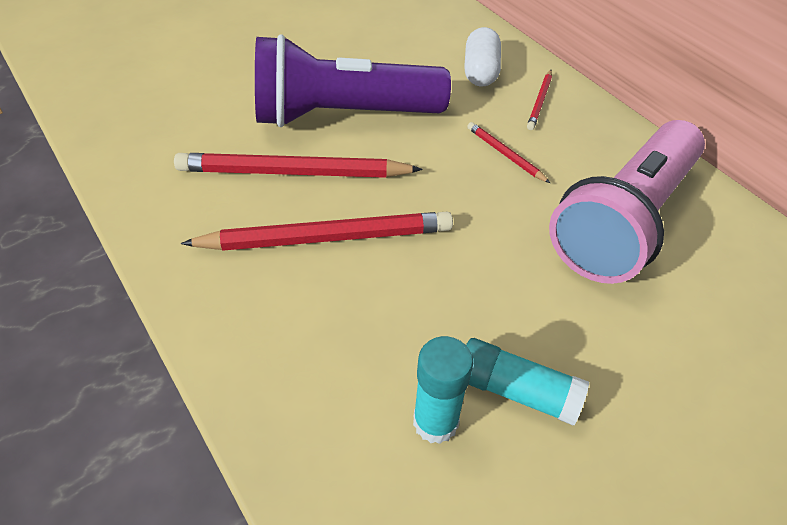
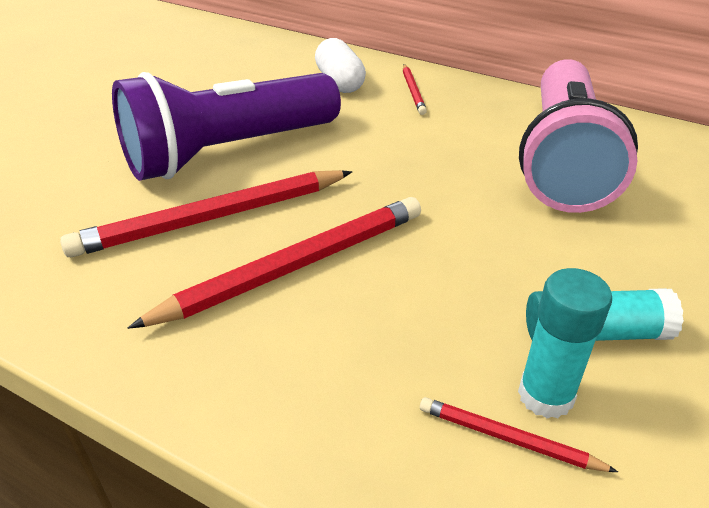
camera: 25 degrees left, 10 degrees down
red pencil [467,122,550,183] -> red pencil moved to [420,397,618,472]

